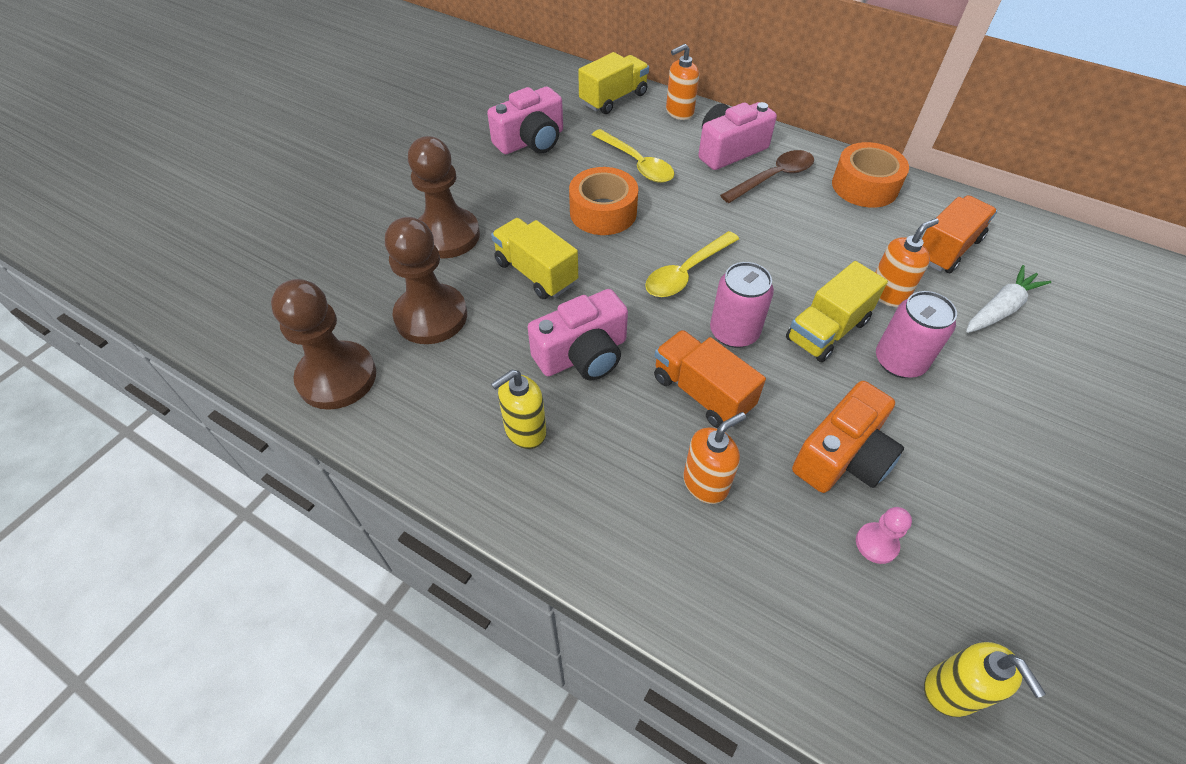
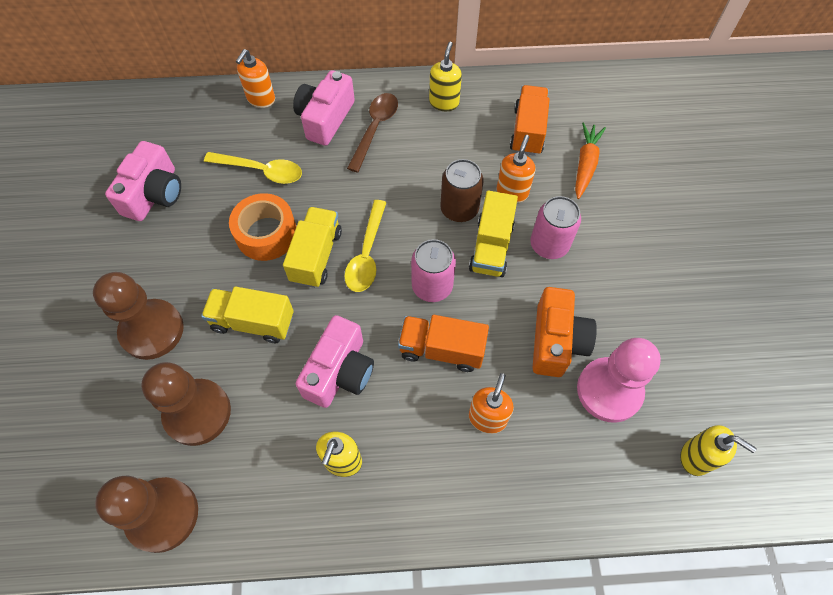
camera: 35 degrees left, 10 degrees up
yellow truck [578,52,649,114] -> yellow truck moved to [283,207,342,288]
orange tape [832,142,909,208] -> yellow soap dispenser [429,42,462,111]
pink pawn [856,507,912,564] -> pink pawn [577,338,661,423], size x2.21
white carrot [966,265,1051,333] -> orange carrot [575,122,606,199]
none -> brown can [440,159,484,222]

